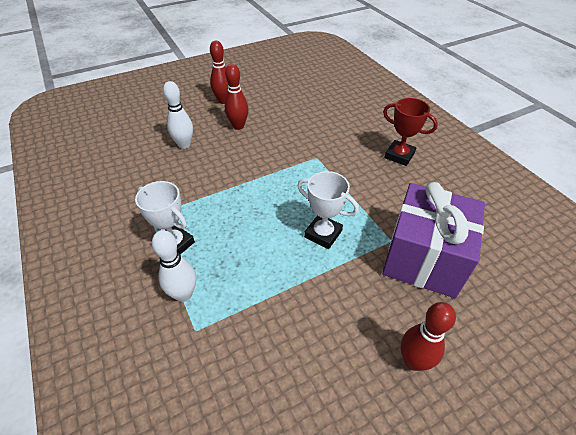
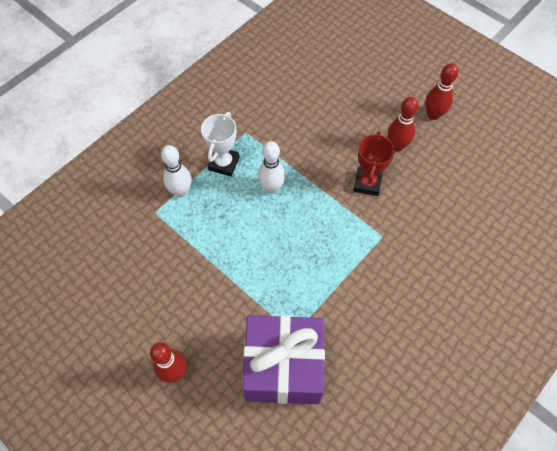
camera: 70 degrees right, 15 degrees up
white bowling pin [163,81,193,149] -> white bowling pin moved to [258,141,285,194]
white trophy [297,171,359,249] -> none
red trophy [383,98,438,166] -> red trophy moved to [353,131,395,196]

